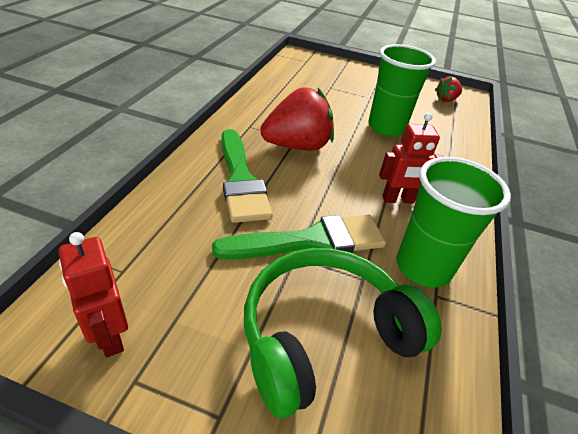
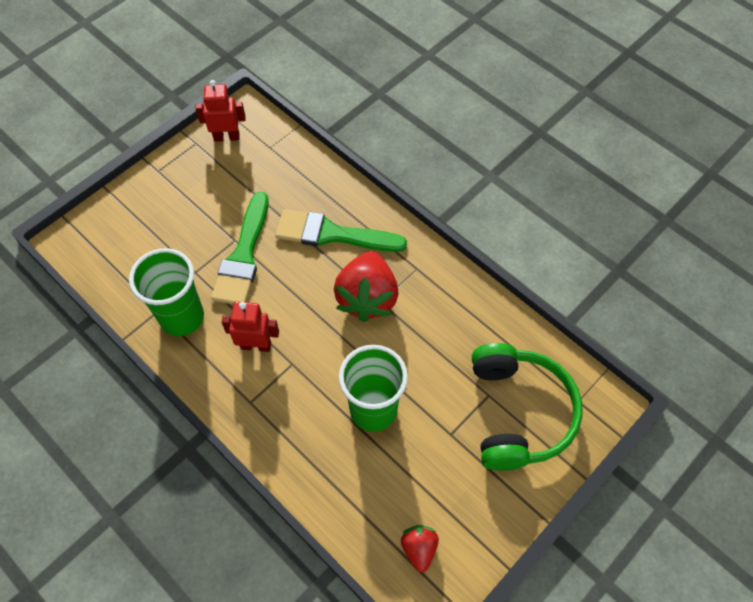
camera: 120 degrees right, 20 degrees up
green headphones [244,248,442,418] -> green headphones moved to [472,343,583,471]
red robot [379,113,443,203] -> red robot turned 75 degrees clockwise [222,302,279,352]

